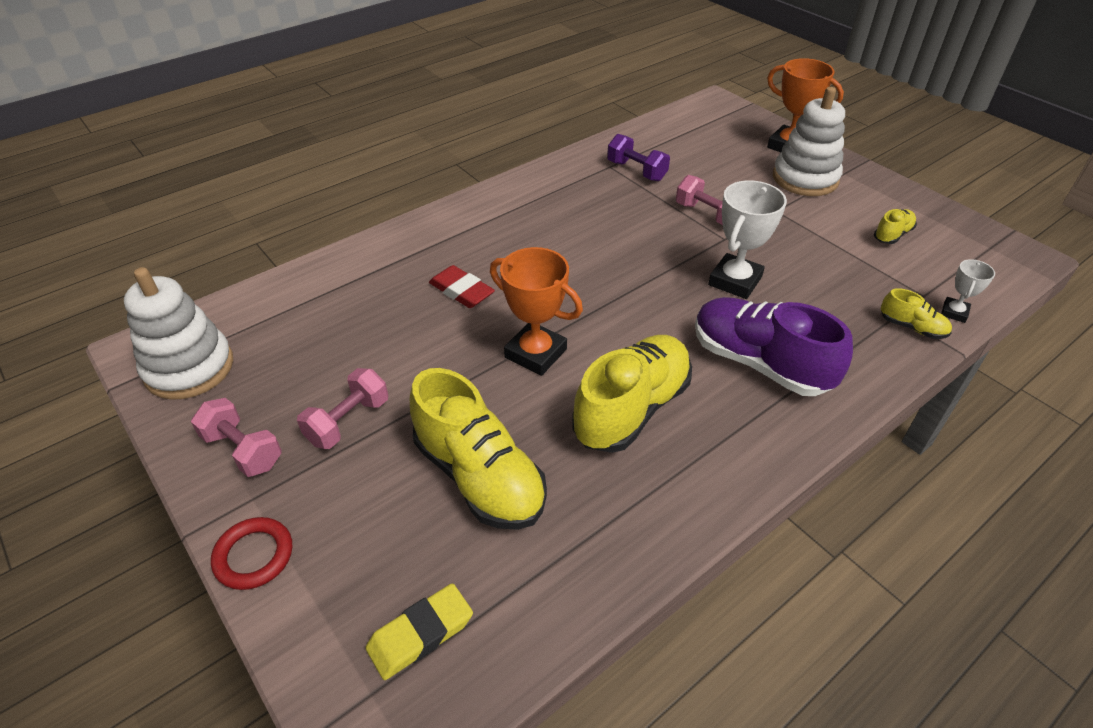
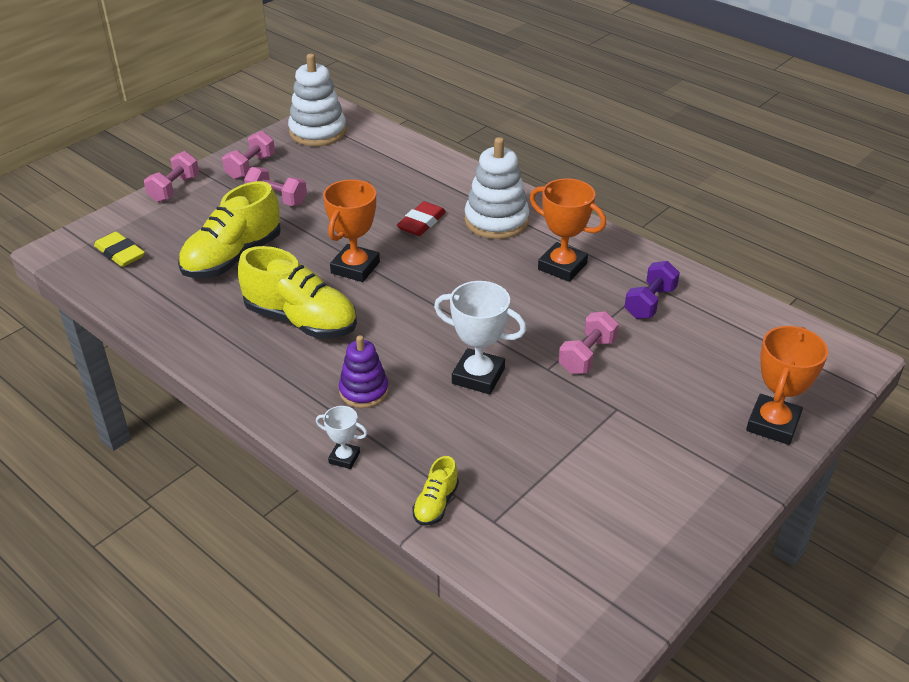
camera: 80 degrees right, 5 degrees down
red ring [211,517,292,590] -> pink dumbbell [144,151,199,202]
purple shoe [695,297,853,396] -> purple stacking toy [339,335,389,408]
white stacking toy [773,87,845,196] -> white stacking toy moved to [465,137,529,239]
yellow shoe [874,209,917,244] -> none
white trophy [941,259,995,323] -> white trophy moved to [316,406,368,469]
none -> orange trophy [530,178,606,282]

